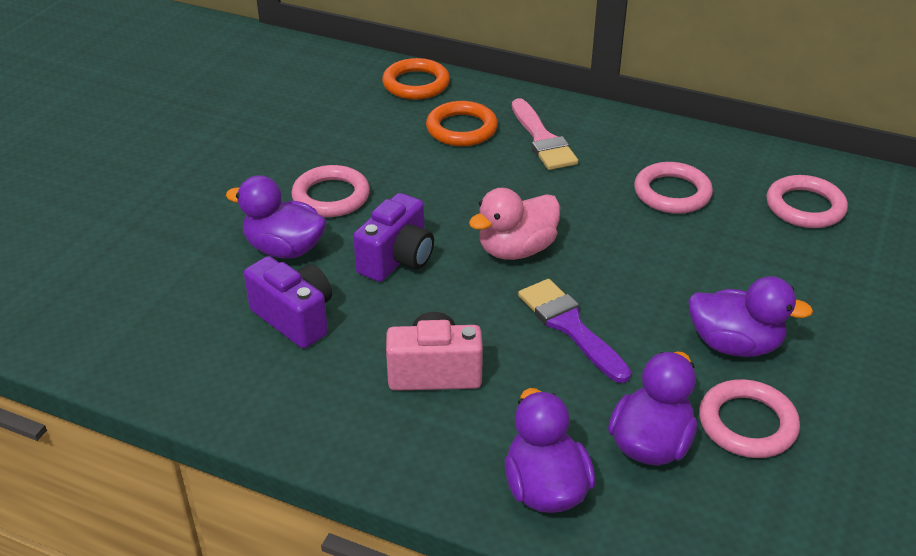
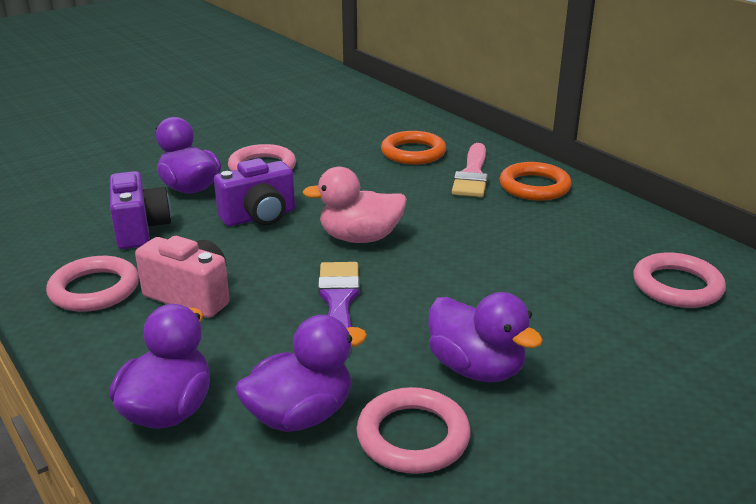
camera: 30 degrees right, 10 degrees down
orange ring [382,58,450,100] -> orange ring moved to [499,162,572,201]
pink ring [634,162,713,214] -> pink ring moved to [46,256,139,312]

